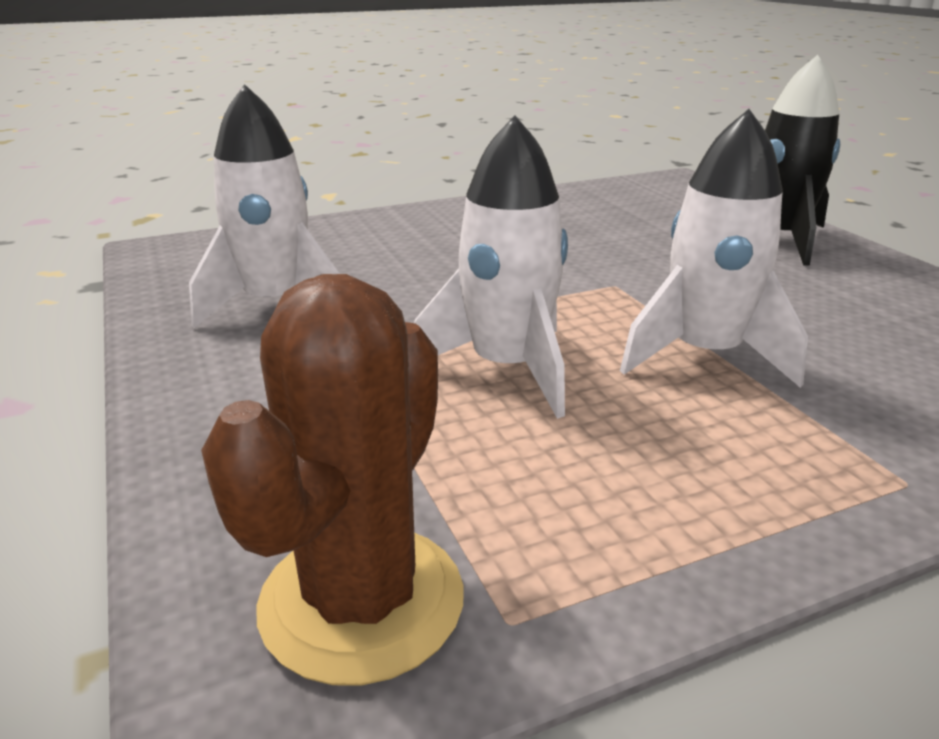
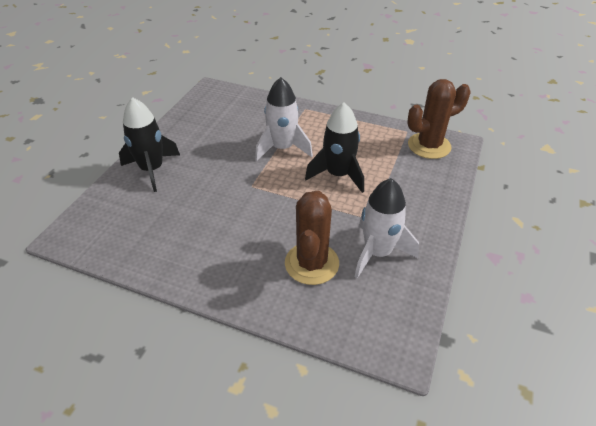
camera: 135 degrees left, 15 degrees up
white rocket [414,115,568,419] -> black rocket [305,103,364,193]
none -> brown cactus [285,191,339,285]

